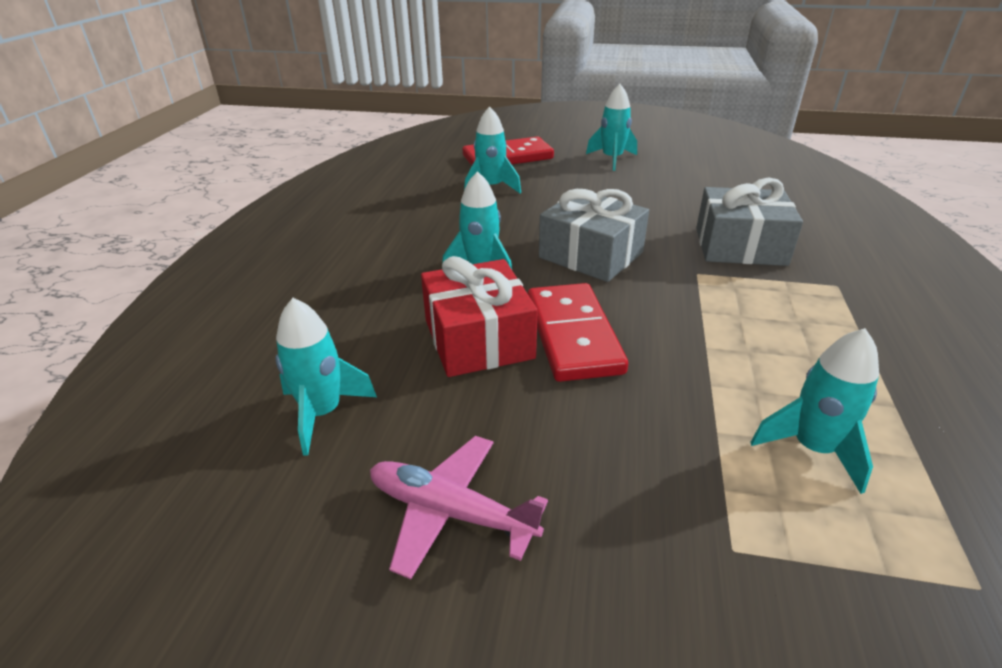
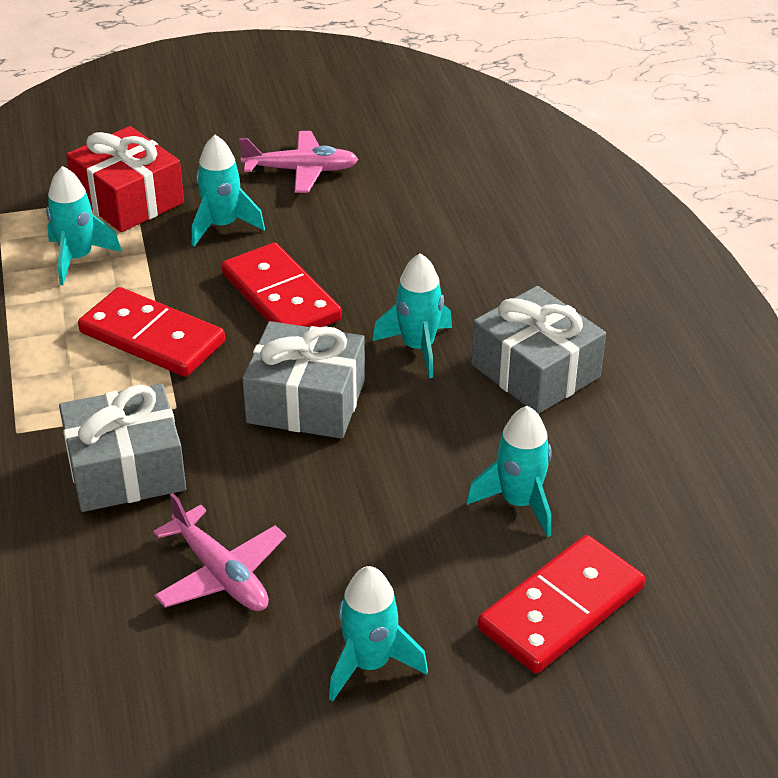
camera: 155 degrees right, 5 degrees up
turquoise rocket [275,298,377,455] -> turquoise rocket moved to [192,135,265,246]
red gift [421,256,538,377] -> red gift moved to [66,126,184,232]
none -> red domino [78,287,225,377]
none -> pink plane [153,493,286,611]
none -> grey gift [471,286,606,414]

